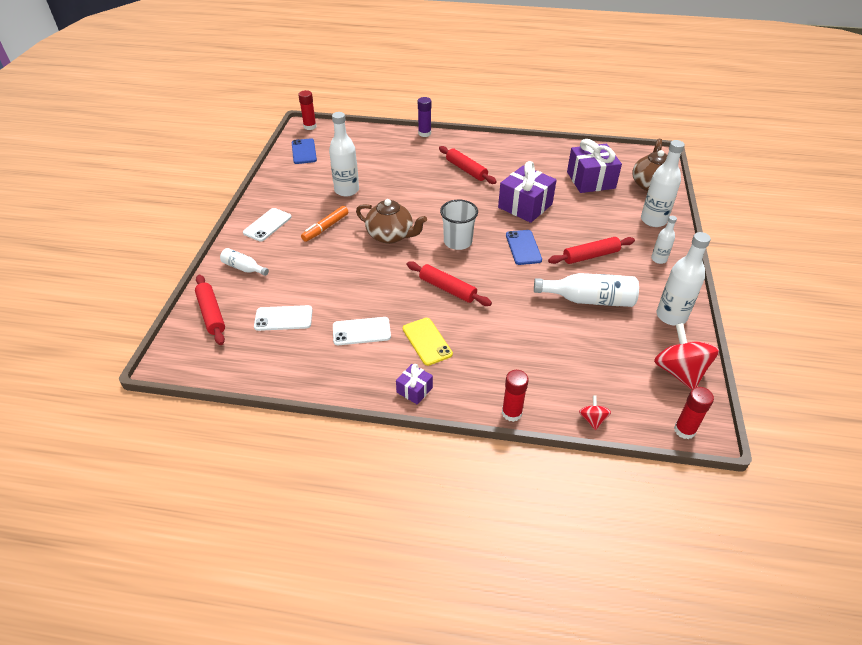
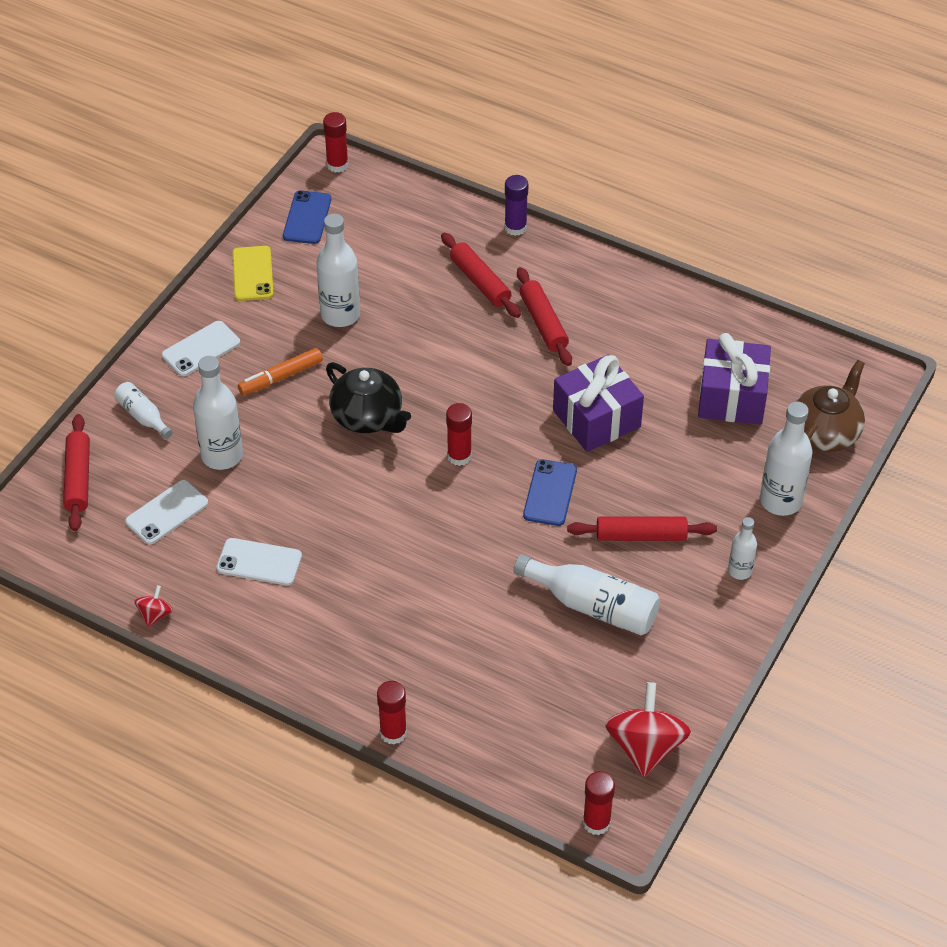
camera: 20 degrees right, 5 degrees up
white phone [254,305,312,331] -> white phone turned 60 degrees counterclockwise [125,480,208,545]
brown teapot [356,199,427,244] -> black teapot [326,362,411,433]
purple gift [396,364,433,405] -> none
yellow phone [403,318,453,366] -> yellow phone moved to [232,246,274,301]
red rolling pin [407,261,492,306] -> red rolling pin moved to [441,233,521,318]
white cup [440,200,478,250] -> red glue stick [446,403,472,466]
red spinning top [579,395,611,430] -> red spinning top moved to [135,585,173,627]
white bottle [657,232,711,326] -> white bottle moved to [193,356,243,470]

